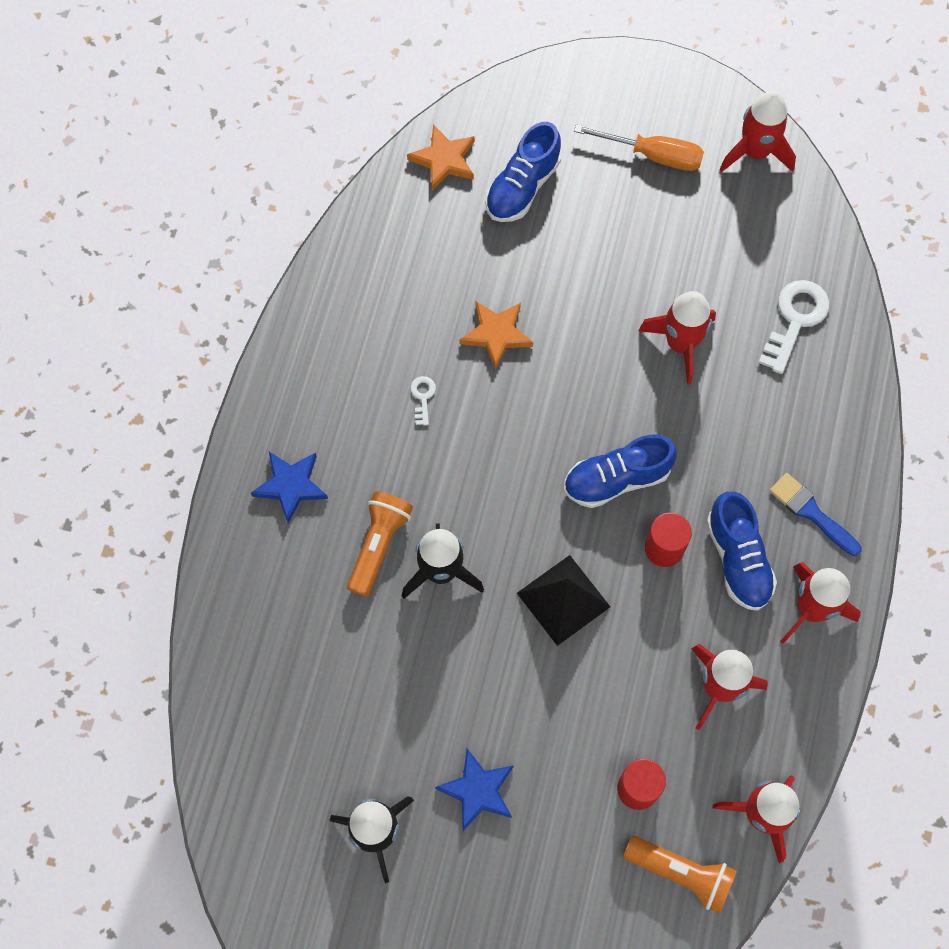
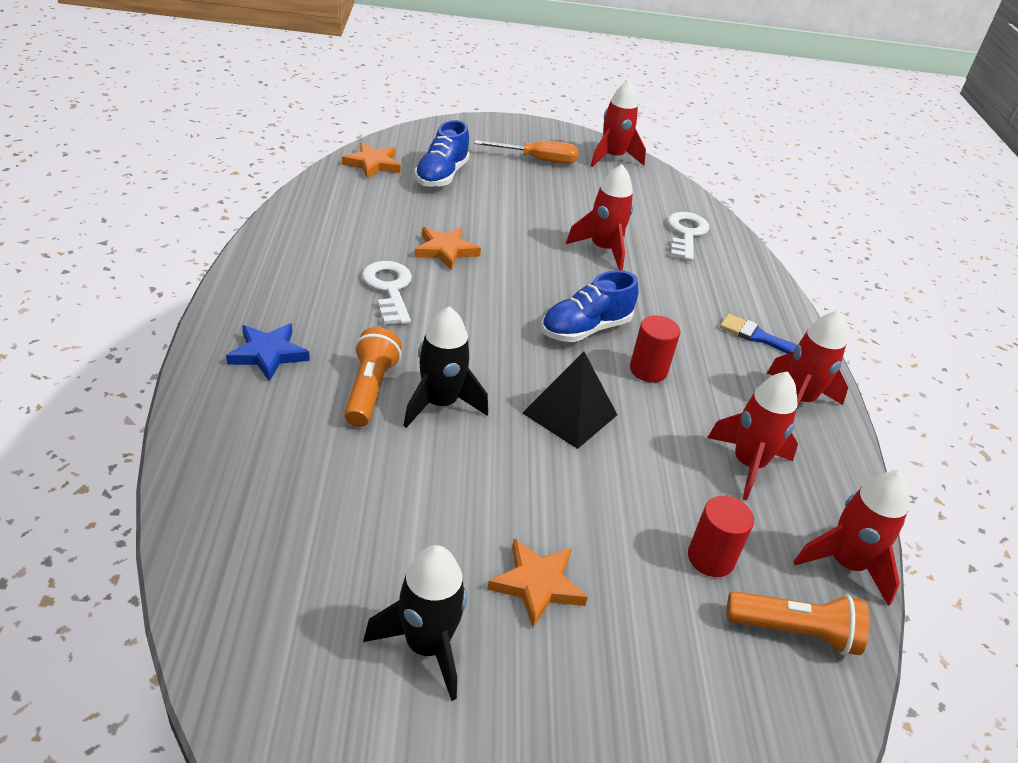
camera: 20 degrees left, 30 degrees down
white key [410,376,436,426] -> white key [362,261,412,325], size x2.06
blue star [435,749,514,831] -> orange star [487,539,588,628]
blue shoe [706,491,777,611] -> none

